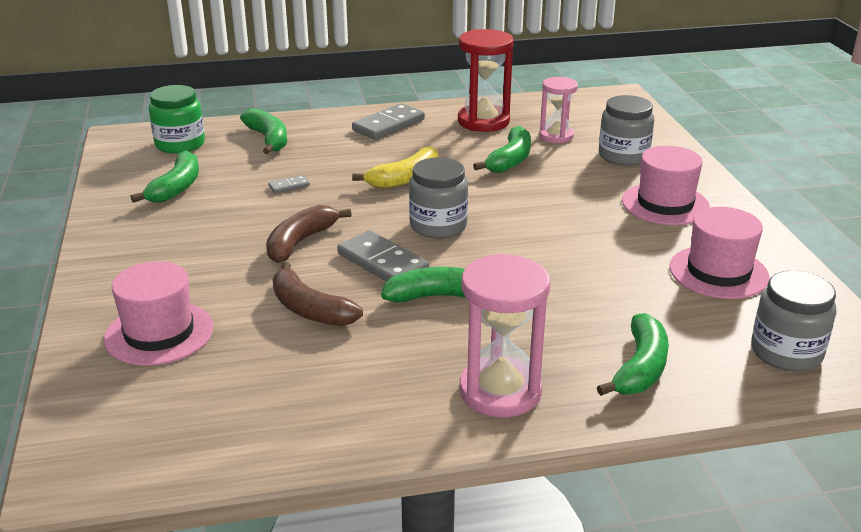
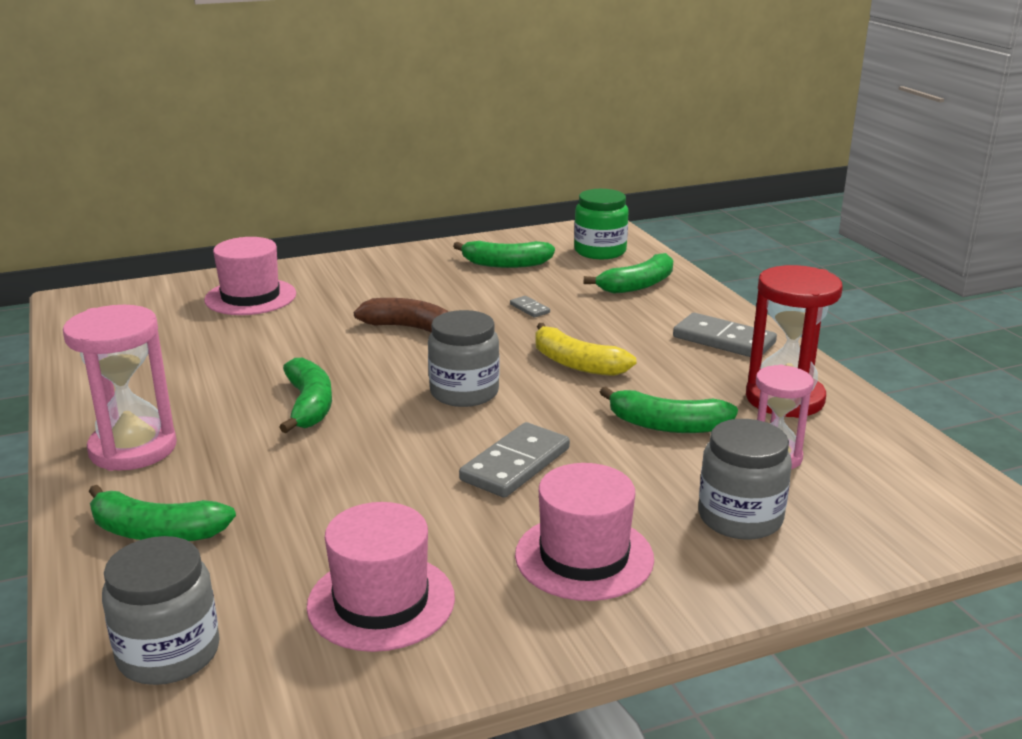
camera: 80 degrees right, 5 degrees down
brown banana [273,262,363,326] -> none
grey domino [337,230,429,281] -> grey domino moved to [459,422,570,498]

